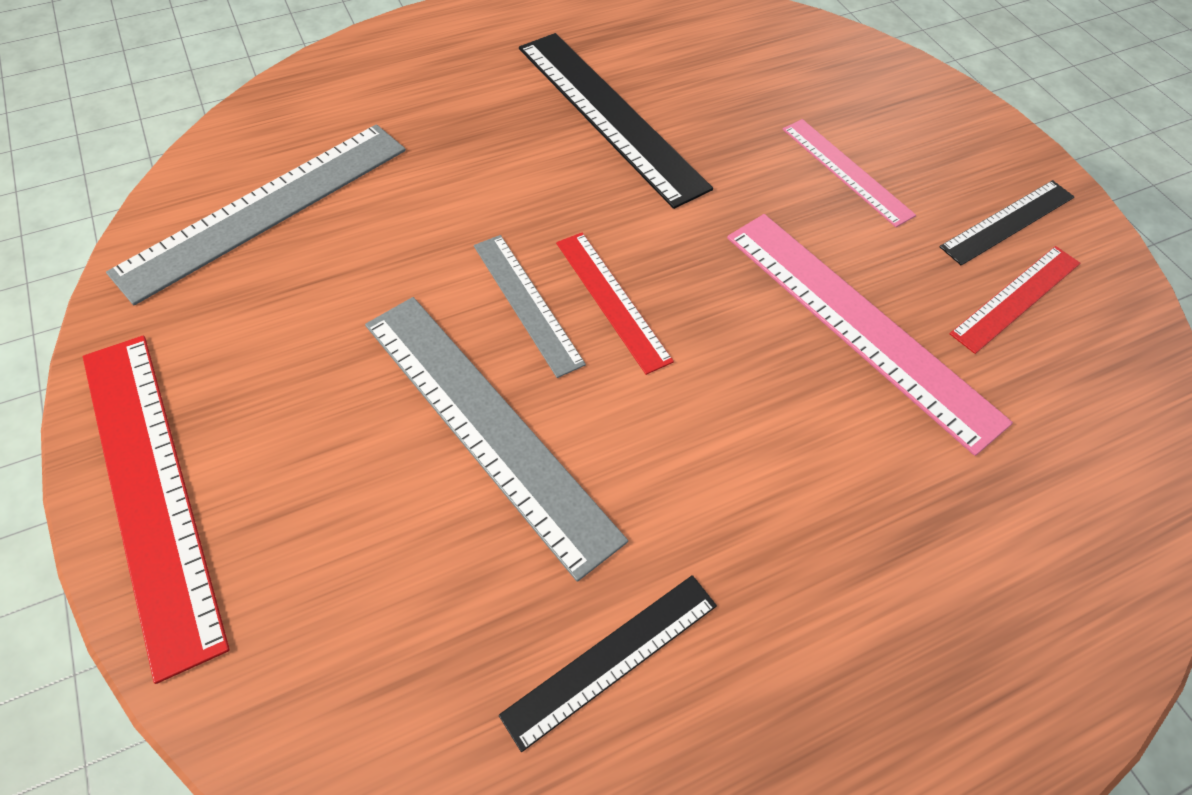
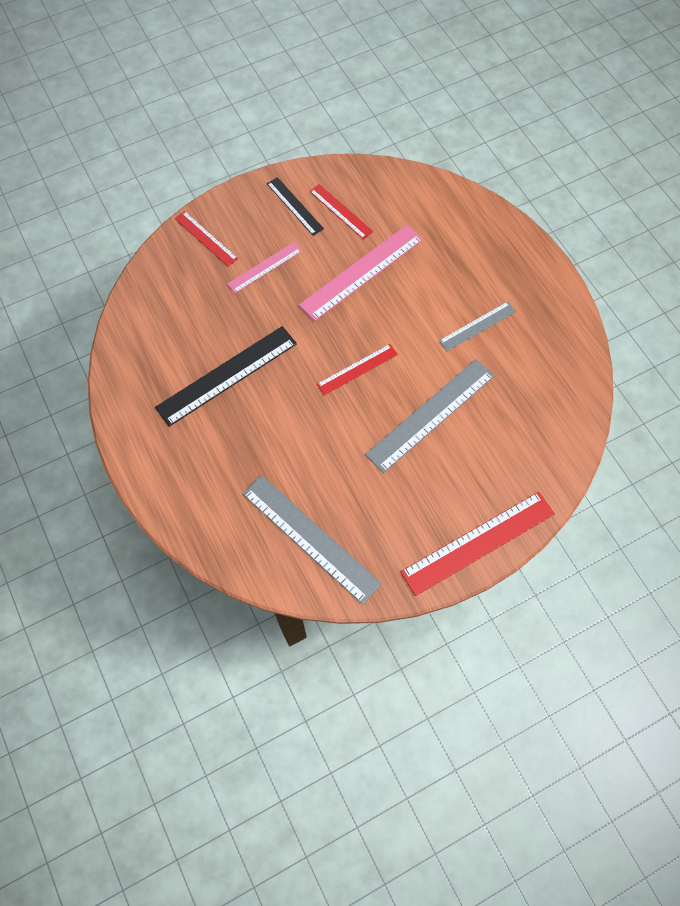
camera: 90 degrees left, 10 degrees up
grey ruler [474,235,586,378] -> grey ruler moved to [439,301,516,351]
black ruler [499,575,717,752] -> none
none -> red ruler [175,211,238,267]

